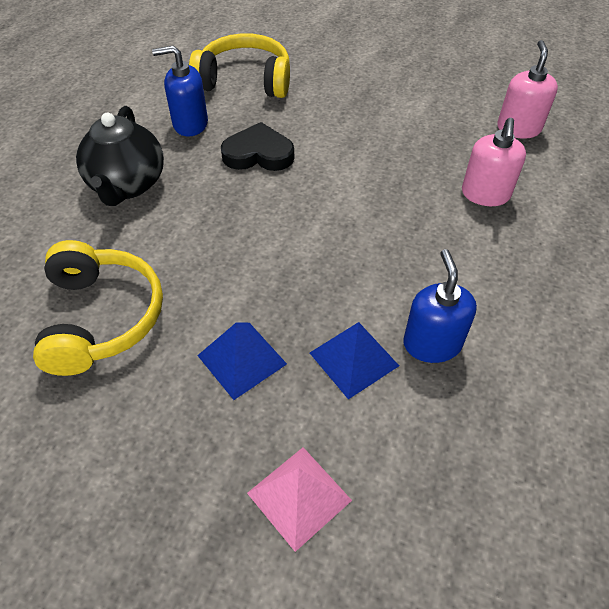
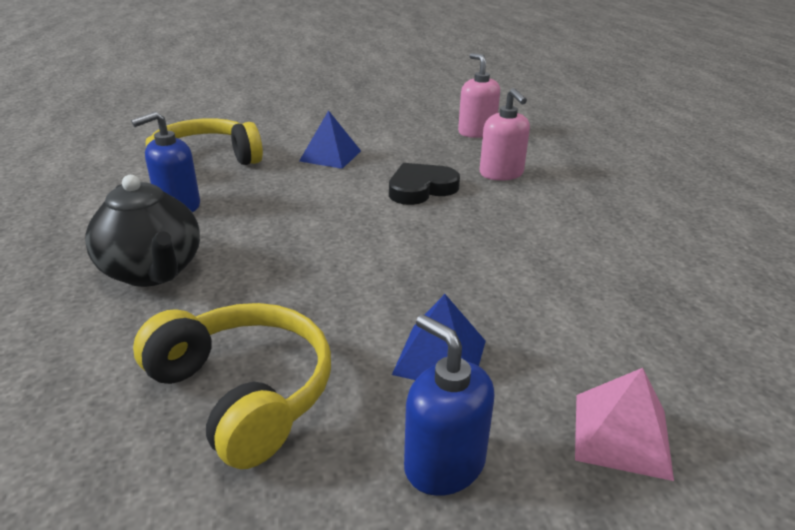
camera: 35 degrees left, 20 degrees down
black heart [221,122,294,171] -> black heart moved to [389,163,460,205]
blue pyramid [310,322,399,400] -> blue pyramid moved to [299,110,361,169]
blue soap dispenser [403,249,477,363] -> blue soap dispenser moved to [404,314,494,496]

